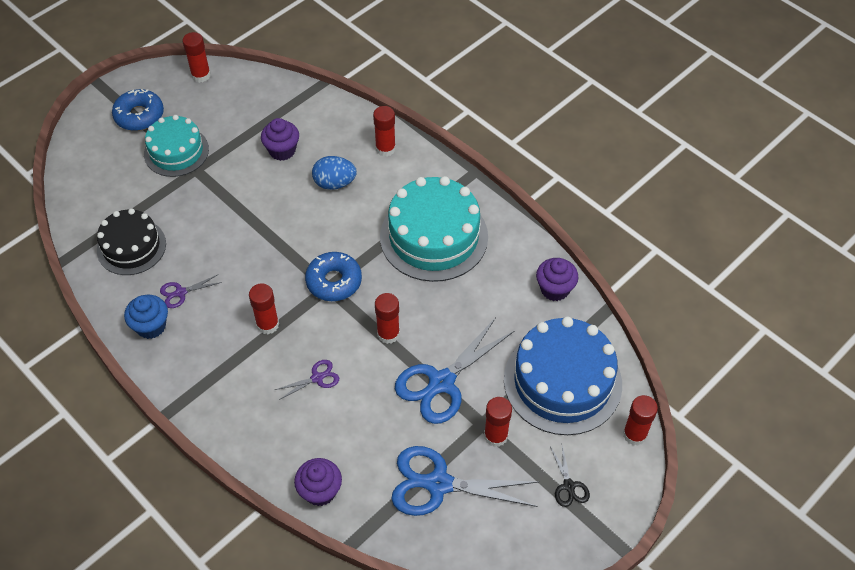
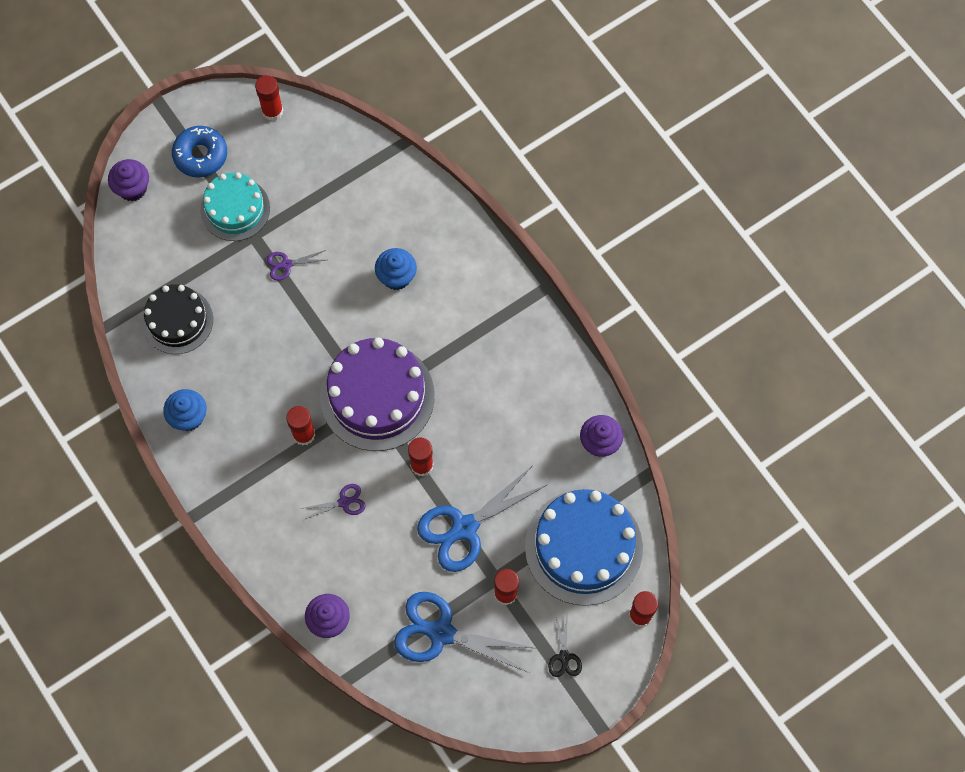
camera: 10 degrees right, 15 degrees up
purple scissors [160,274,222,308] -> purple scissors moved to [267,250,326,281]
purple cupcake [261,118,299,161] -> purple cupcake moved to [108,159,149,201]
blue donut [305,252,362,301] -> purple cake [320,338,435,451]
blue egg [312,156,357,190] -> blue cupcake [375,248,417,290]
red glue stick [373,106,396,156] -> none
turquoise cake [380,176,488,282] -> none

